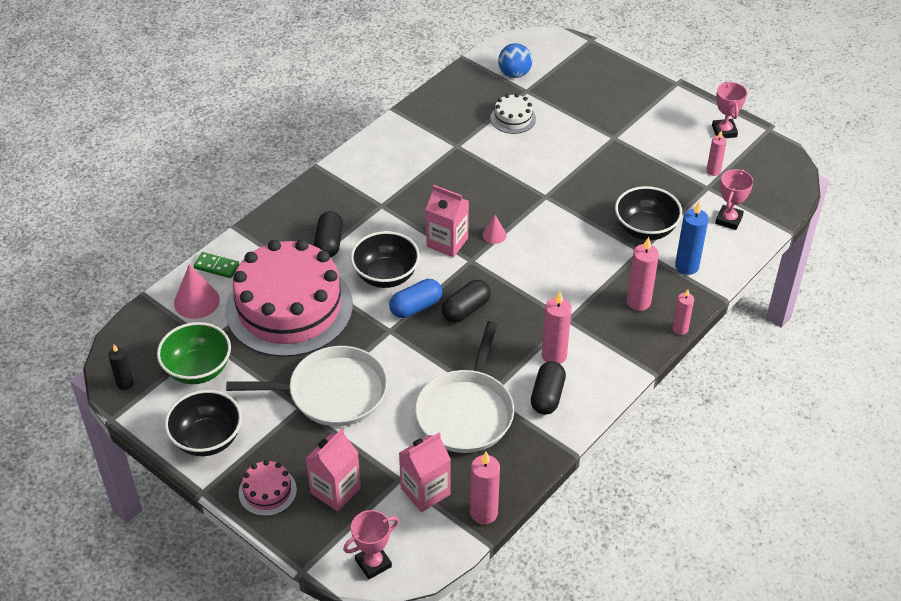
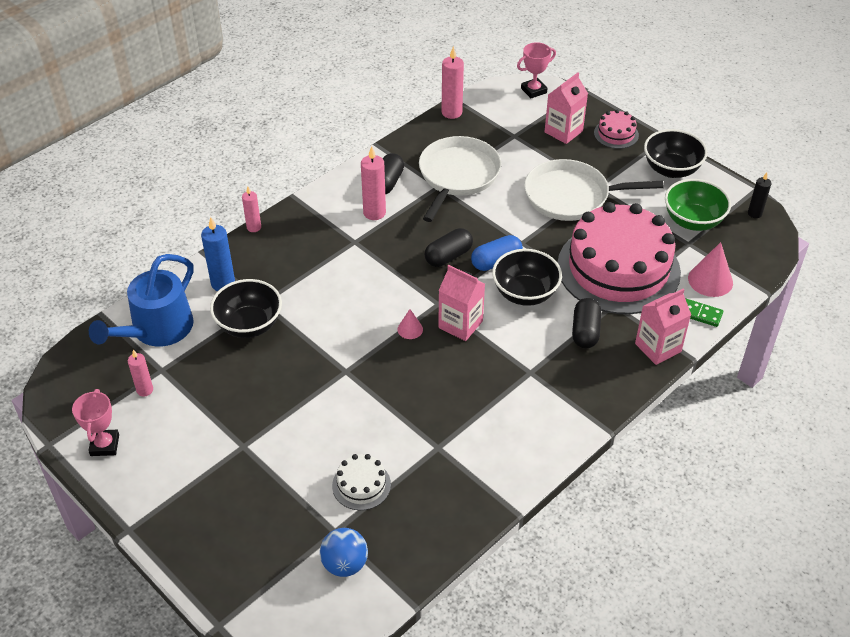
camera: 175 degrees left, 0 degrees up
pink carton [399,433,451,512] -> pink carton moved to [635,289,691,365]
pink candle [627,237,659,311] -> none
pink trophy [715,169,754,230] -> blue watering can [89,254,194,347]

